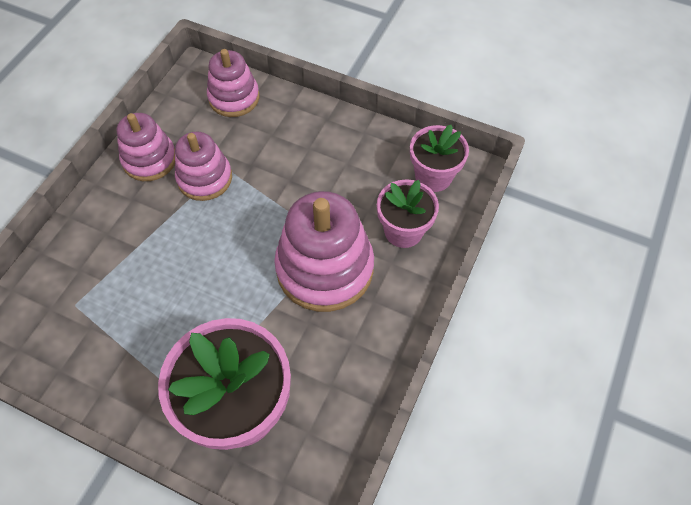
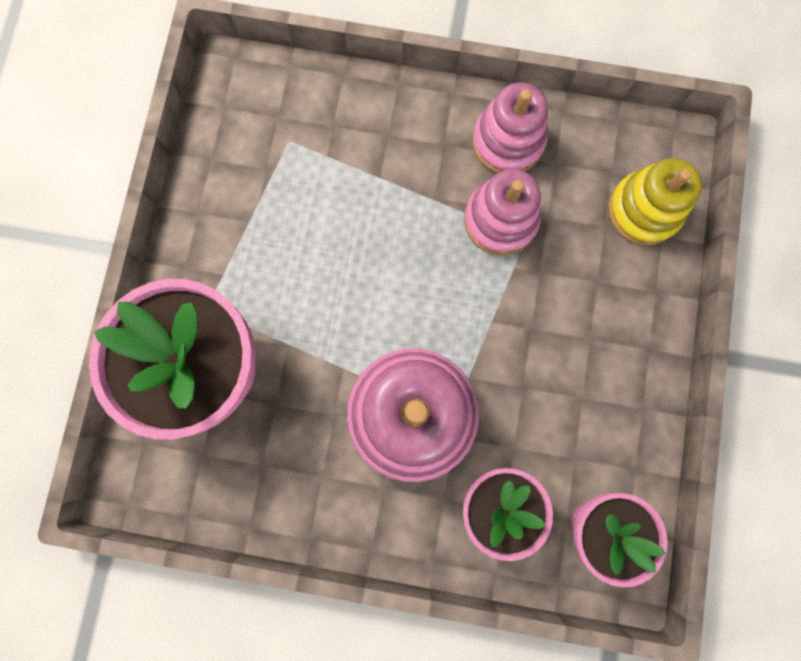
camera: 75 degrees right, 20 degrees up
pink stacking toy [207,49,259,117] -> yellow stacking toy [608,158,702,245]

